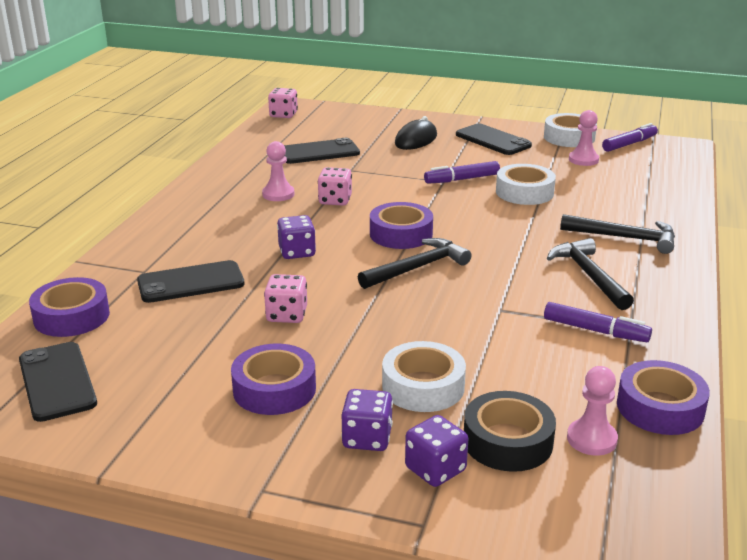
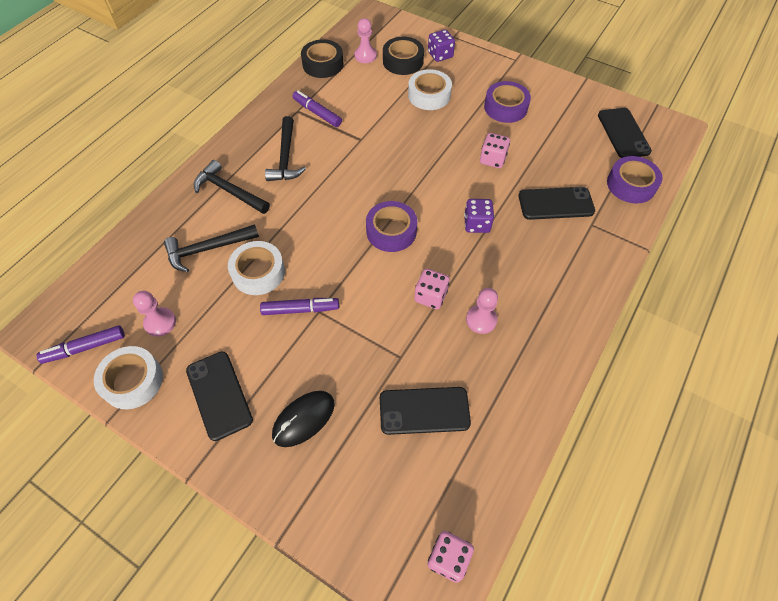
camera: 165 degrees left, 30 degrees up
purple dice [341,389,393,451] -> none
black hammer [358,238,471,289] -> black hammer moved to [164,224,259,272]
purple tape [617,360,710,435] -> black tape [301,39,343,78]

